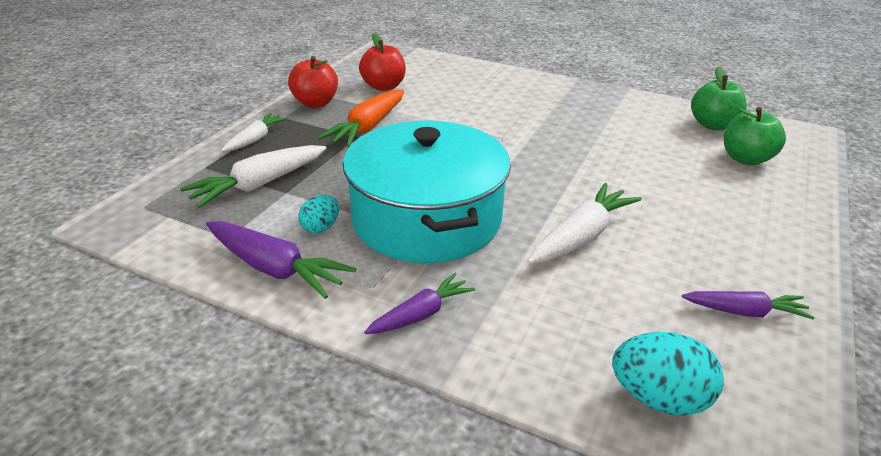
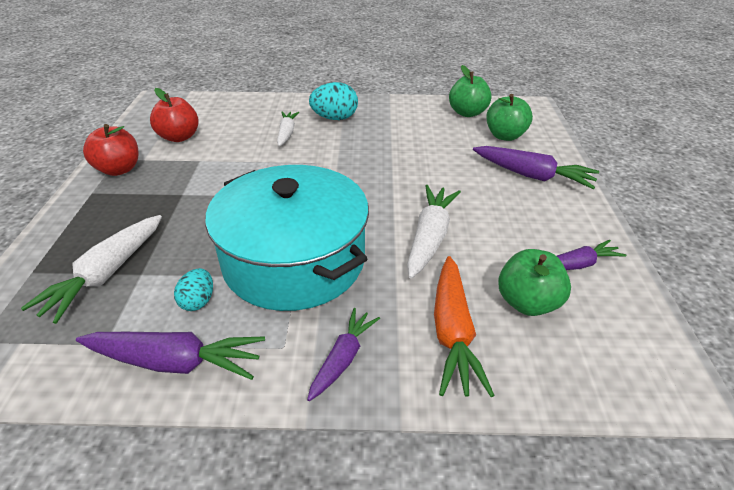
camera: 25 degrees left, 5 degrees up
white carrot [221,113,288,152] -> white carrot moved to [277,112,299,146]
orange carrot [318,90,404,147] -> orange carrot moved to [434,256,495,397]
turquoise egg [612,332,724,416] -> turquoise egg moved to [309,82,358,120]
none -> purple carrot [473,146,599,189]
none -> green apple [498,249,571,316]

